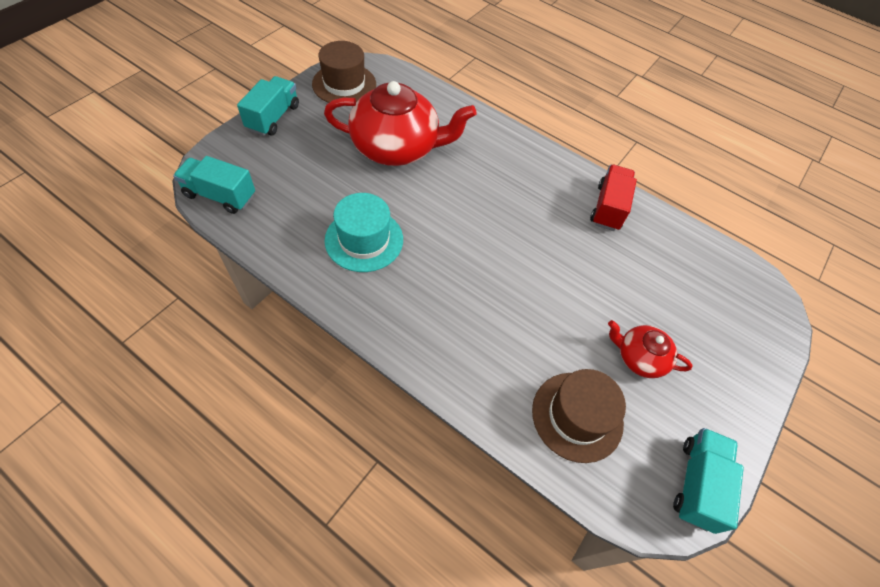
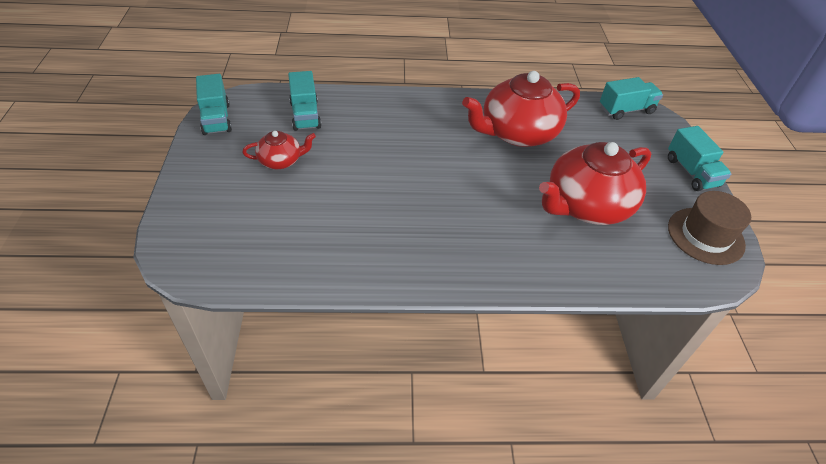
camera: 145 degrees right, 10 degrees down
turquoise hat [324,193,403,272] -> red teapot [462,71,580,147]
brown hat [532,369,626,463] -> turquoise truck [288,71,321,131]
red truck [590,165,637,231] -> none

